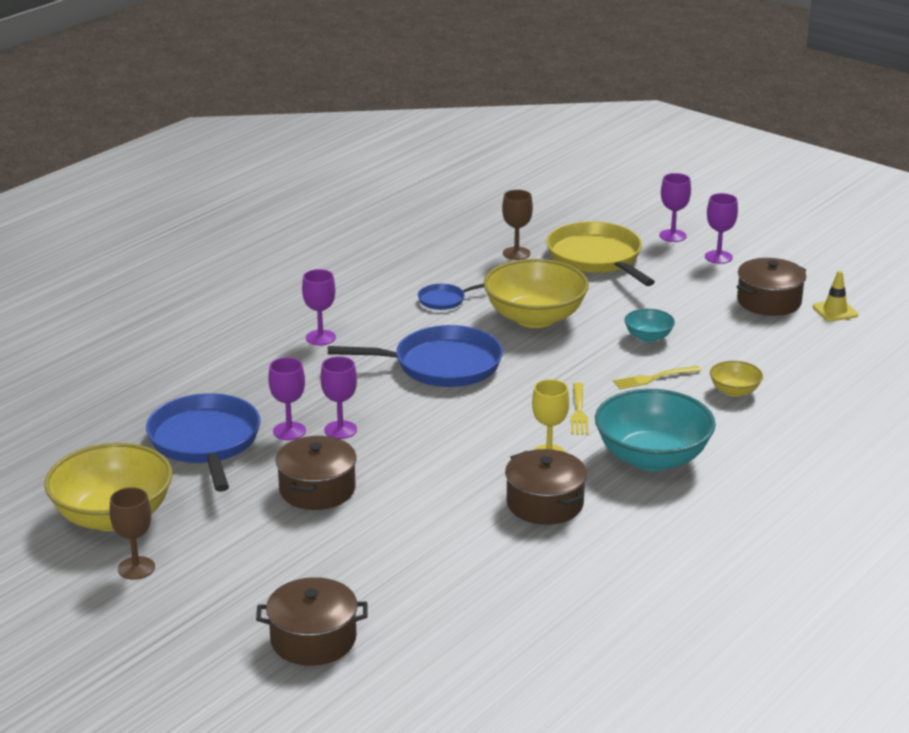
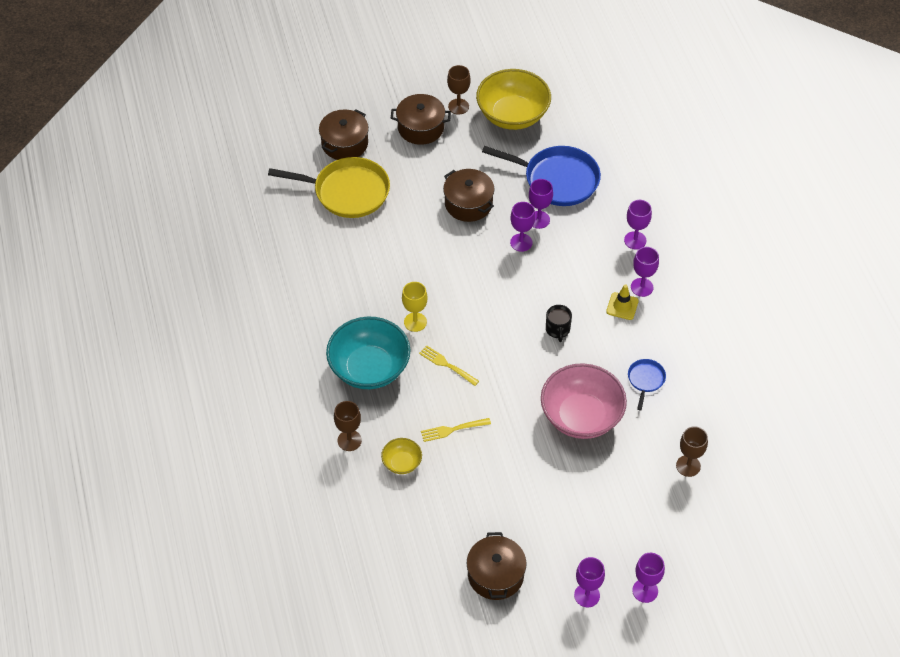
camera: 125 degrees right, 25 degrees up
blue pan [328,325,503,387] -> black mug [546,305,572,342]
yellow bowl [483,259,589,328] -> pink bowl [541,363,627,439]
brown pot [505,449,587,525] -> brown pot moved to [391,94,451,145]
yellow pan [546,221,655,286] -> yellow pan moved to [268,157,390,218]
yellow fork [613,366,701,389] -> yellow fork turned 120 degrees counterclockwise [421,418,491,442]
turquoise bowl [624,309,675,342] -> none
yellow traffic cone [813,271,858,321] -> yellow traffic cone moved to [606,284,639,320]
none -> brown goblet [334,401,362,451]
none -> purple goblet [624,200,652,249]

